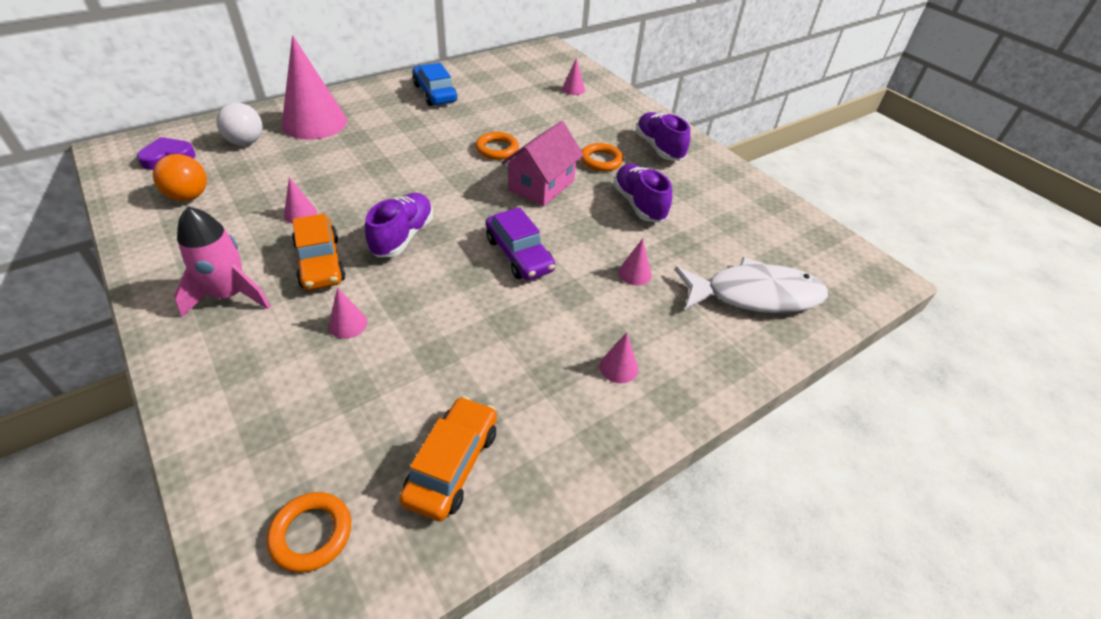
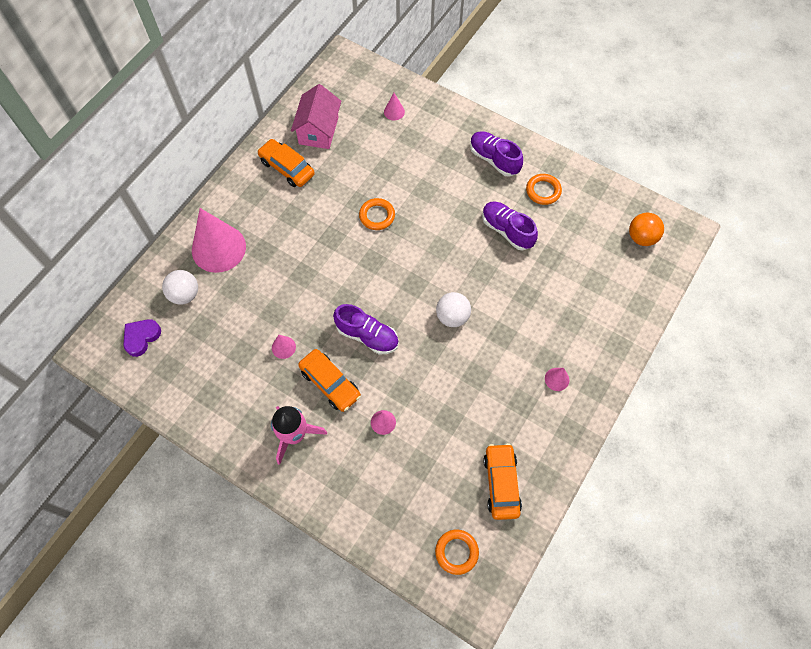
camera: 20 degrees left, 20 degrees up
orange ball [153,154,207,201] -> orange ball moved to [629,213,664,246]
purple shoe [365,193,433,257] -> purple shoe turned 120 degrees clockwise [333,304,399,354]
blue car [413,63,457,106] -> orange car [257,139,315,187]
purple car [486,207,555,280] -> white ball [436,292,471,327]
pink house [502,121,584,206] -> pink house moved to [291,84,341,149]
orange ring [580,143,624,172] -> orange ring moved to [526,174,562,205]
pink cone [618,238,652,286] -> none
white fish [675,257,828,313] -> none

